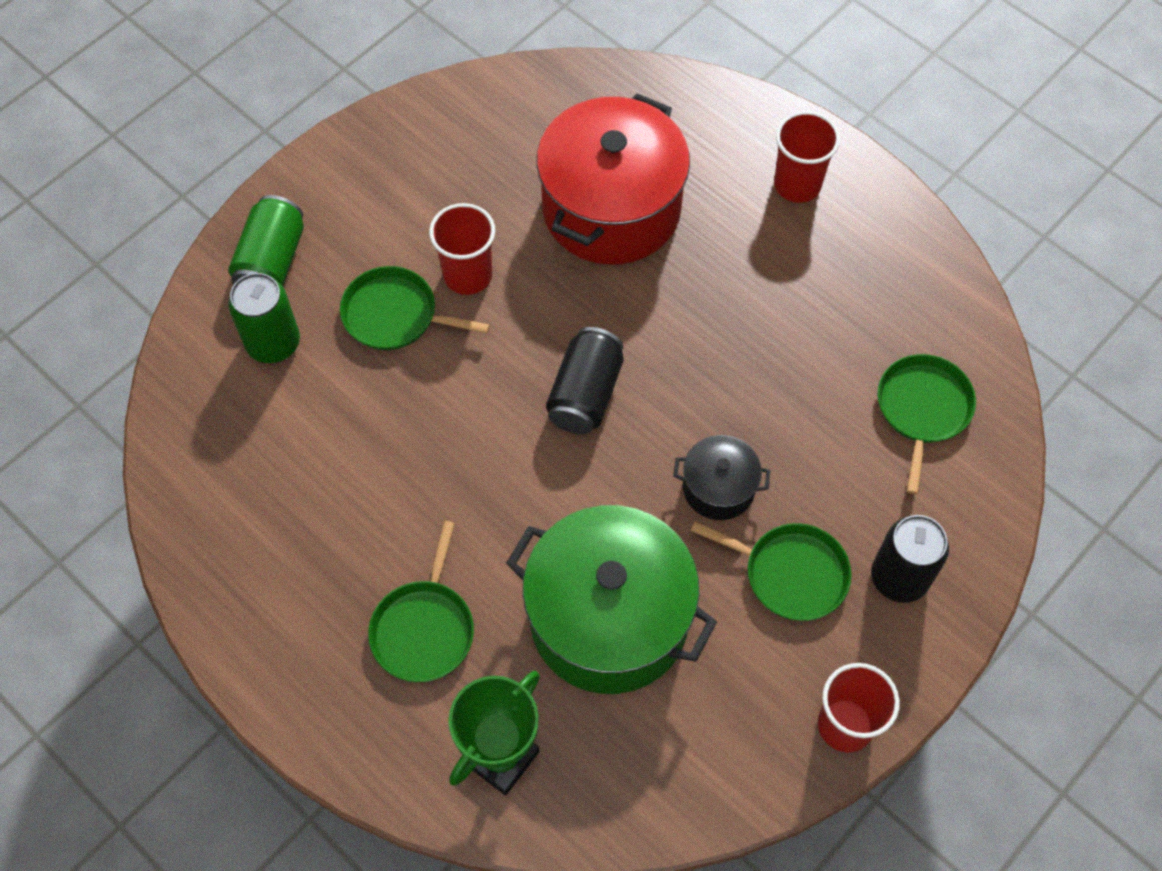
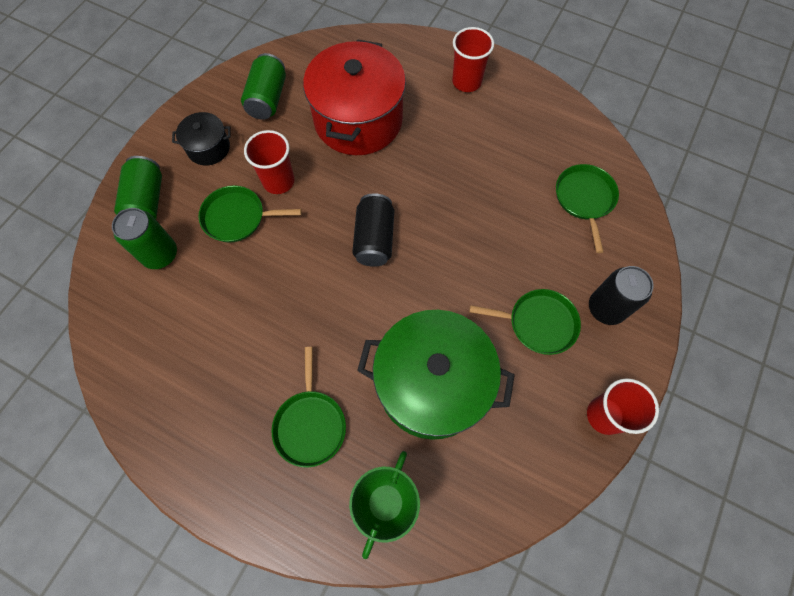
camera: 15 degrees left, 5 degrees up
black pot [673,435,771,520] -> black pot moved to [172,112,231,166]
none -> green can [241,53,286,120]

